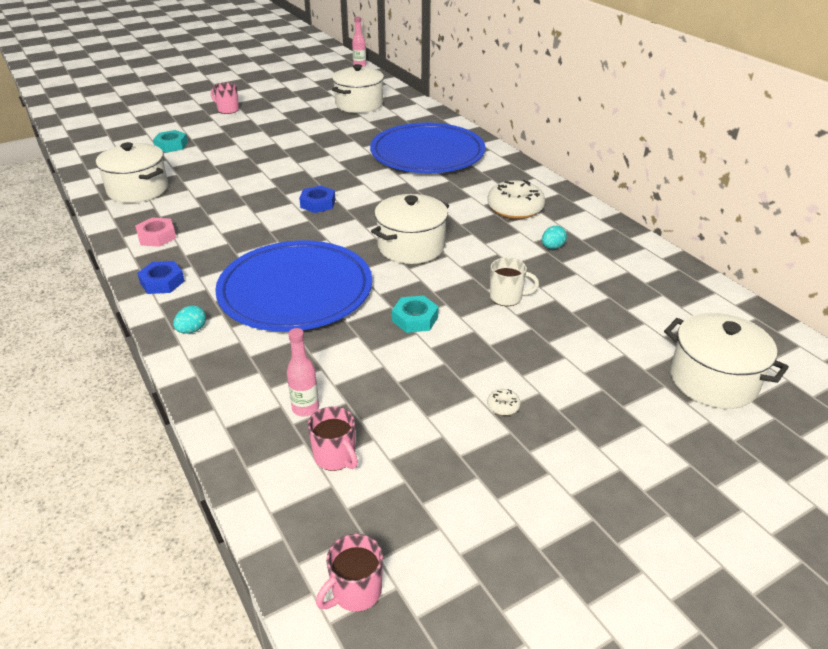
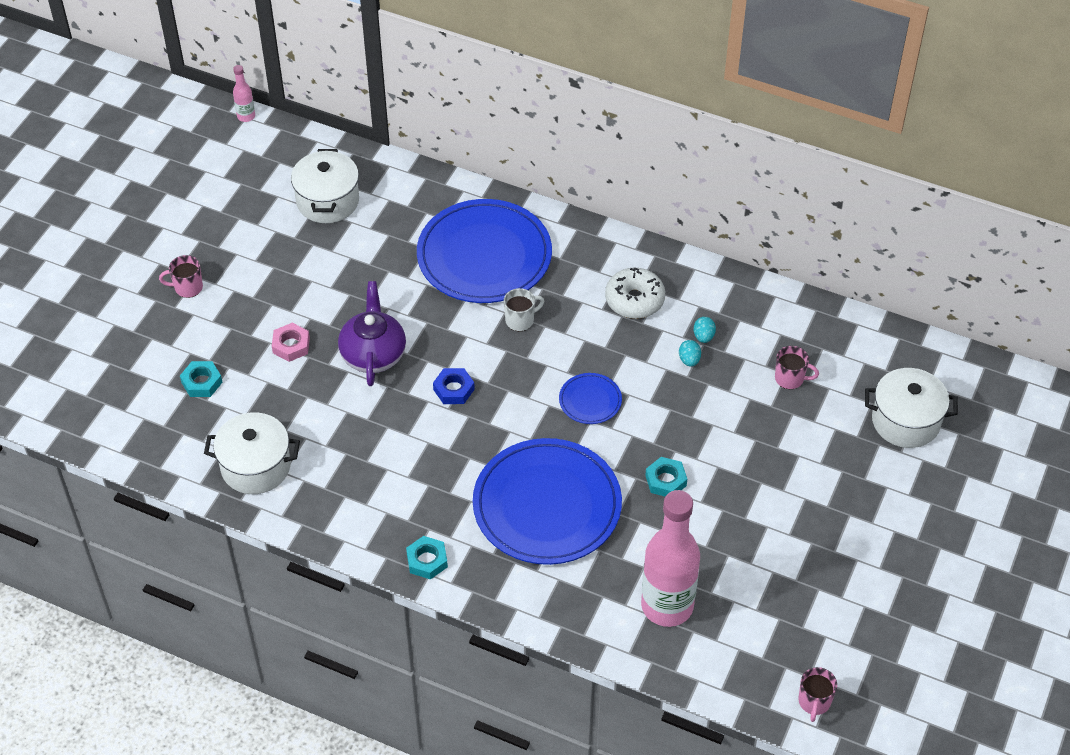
camera: 35 degrees left, 15 degrees up
pink nut [135,218,176,247] -> pink nut moved to [272,323,310,362]
blue nut [137,261,185,294] -> turquoise nut [406,536,448,580]
turquoise egg [173,305,206,334] -> turquoise egg moved to [679,340,701,367]
pink bottle [287,328,319,416] -> pink bottle [641,490,700,627], size x2.36
pink mug [308,406,358,471] -> pink mug moved to [775,346,819,389]
white pot [371,194,449,264] -> blue plate [559,373,622,424]
white donut [487,389,521,415] -> none
white mug [490,258,539,306] -> white mug moved to [504,288,544,331]
none -> purple teapot [338,281,406,386]

